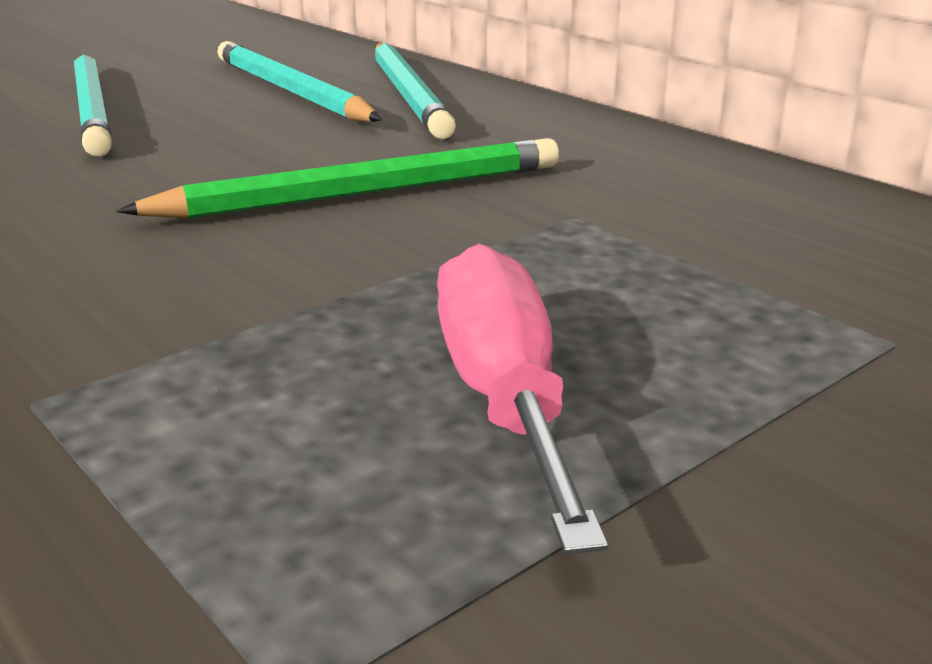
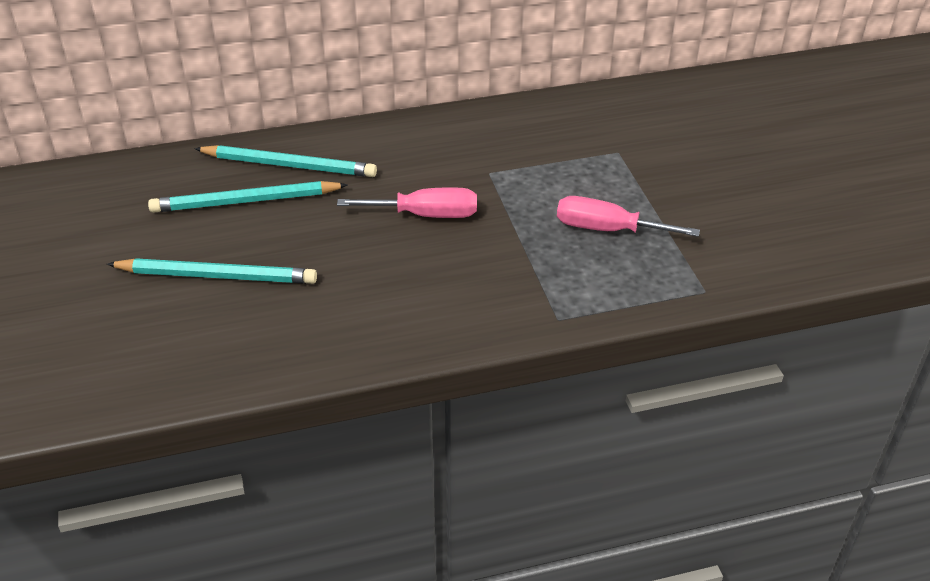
camera: 65 degrees left, 15 degrees up
green pencil [116,138,559,219] -> pink screwdriver [337,187,477,218]

